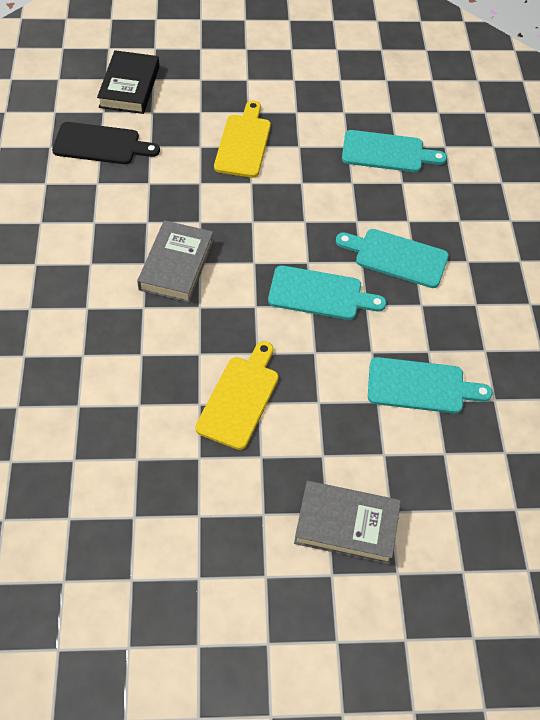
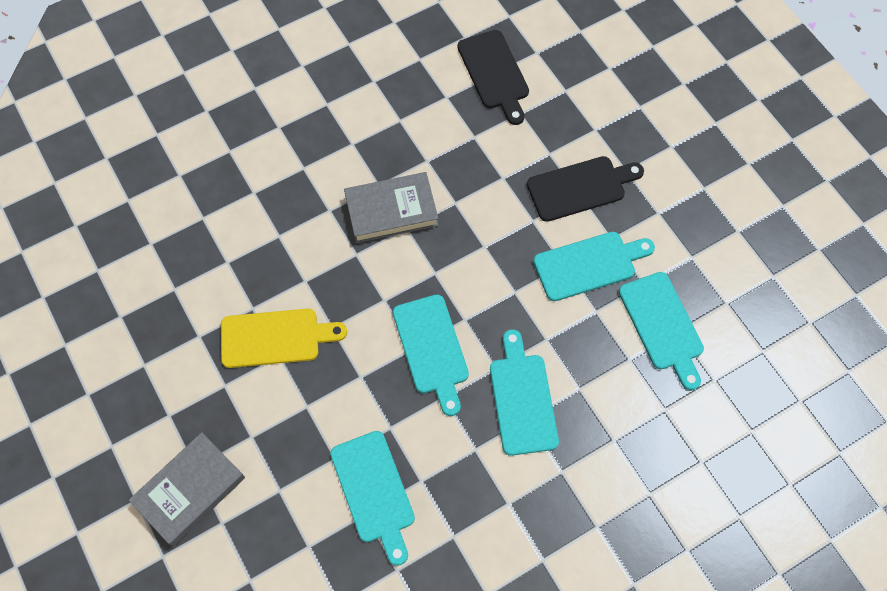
camera: 65 degrees right, 10 degrees up
black book [97,50,159,114] -> none
yellow cutting board [214,101,271,178] -> black cutting board [527,156,644,222]
grey book [294,481,401,564] -> grey book turned 60 degrees clockwise [129,432,245,546]
none -> turquoise cutting board [533,232,655,301]

